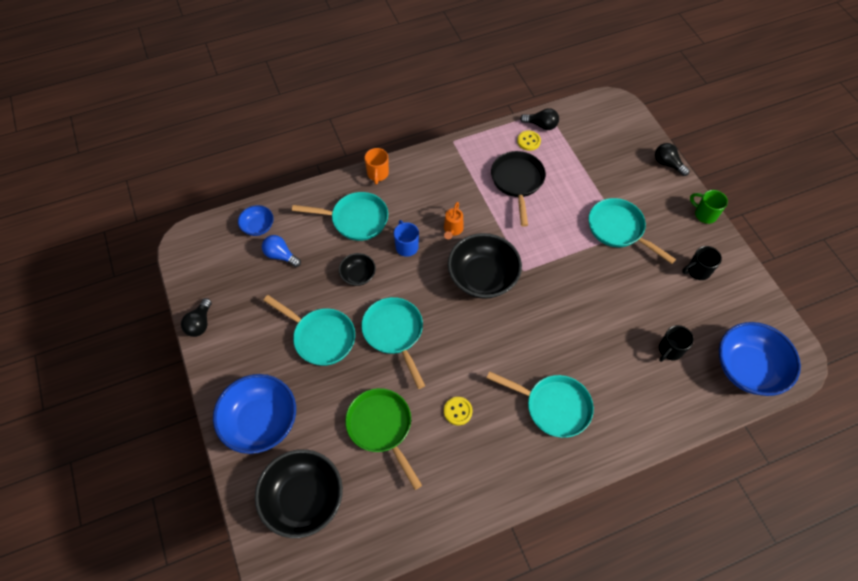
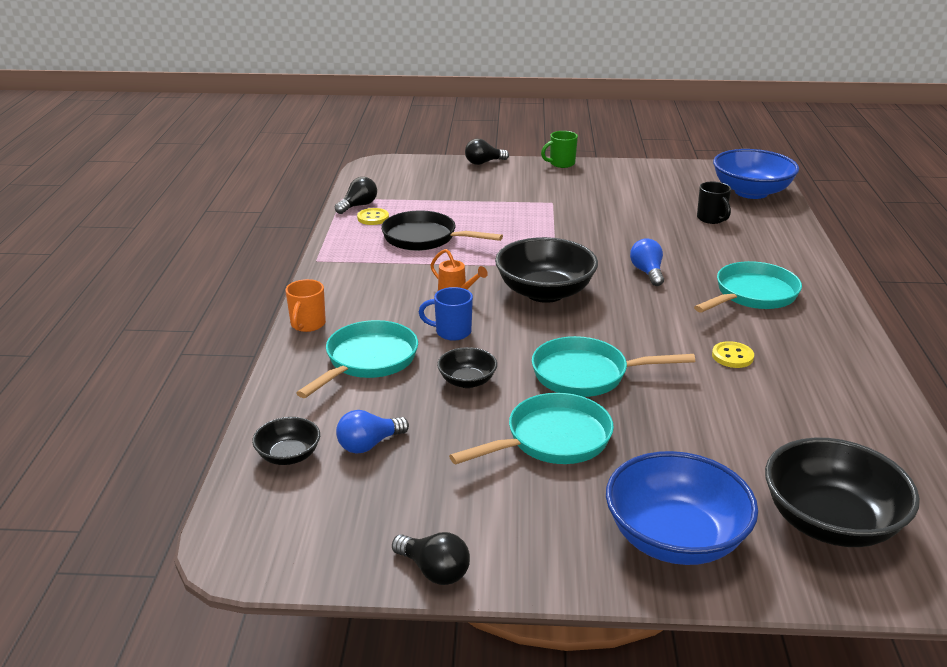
camera: 65 degrees left, 30 degrees down
blue bowl [238,205,274,236] -> black bowl [252,417,320,465]
green pan [345,388,422,490] -> none
orange mug [365,148,389,184] -> orange mug turned 75 degrees clockwise [286,279,326,332]
turquoise pan [589,198,676,264] -> none
black mug [682,246,722,280] -> none
none -> blue light bulb [630,238,664,286]

